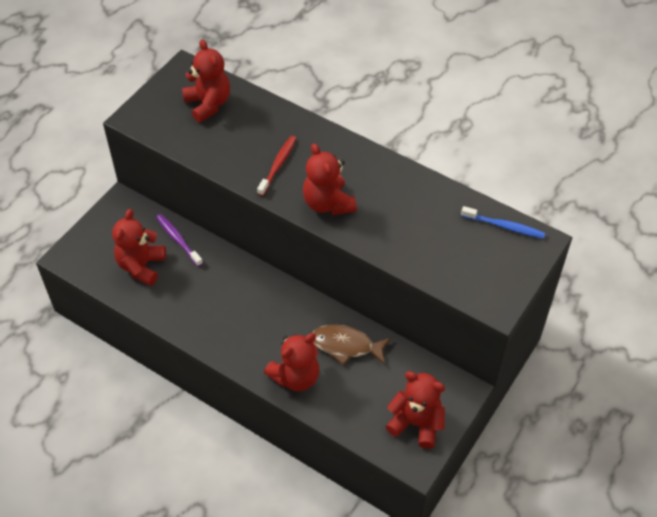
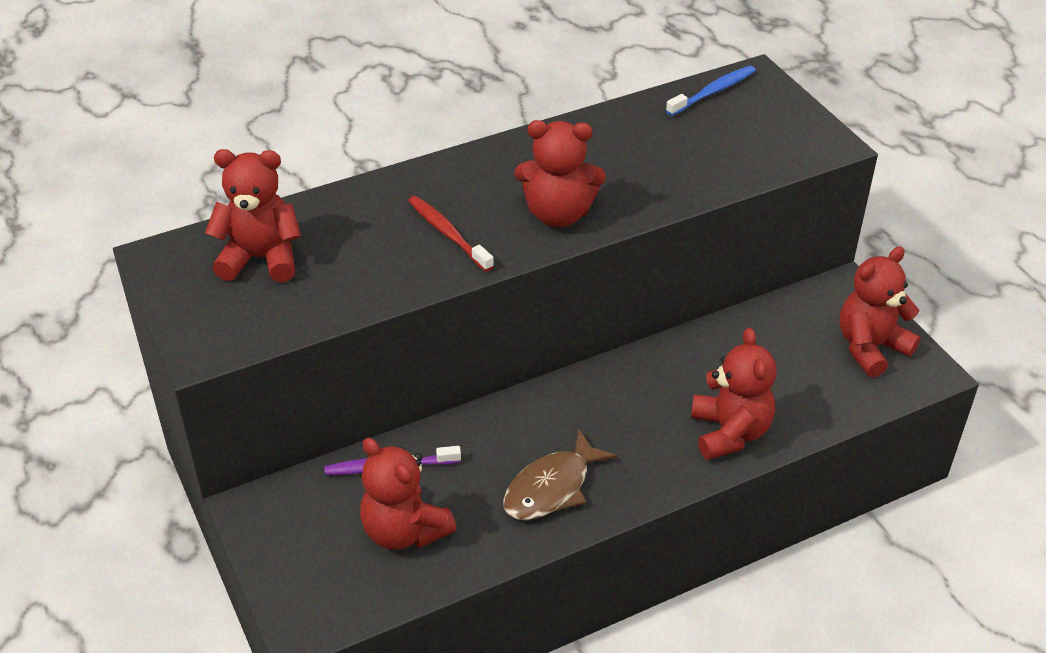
camera: 60 degrees left, 10 degrees down
brown fish [312,325,391,365] -> brown fish moved to [503,430,617,520]

